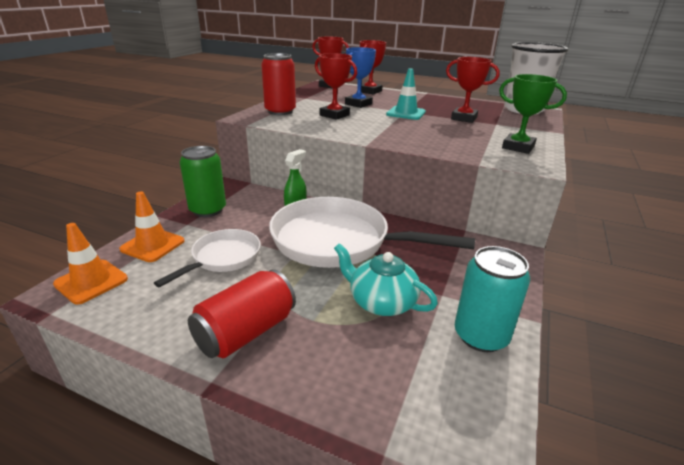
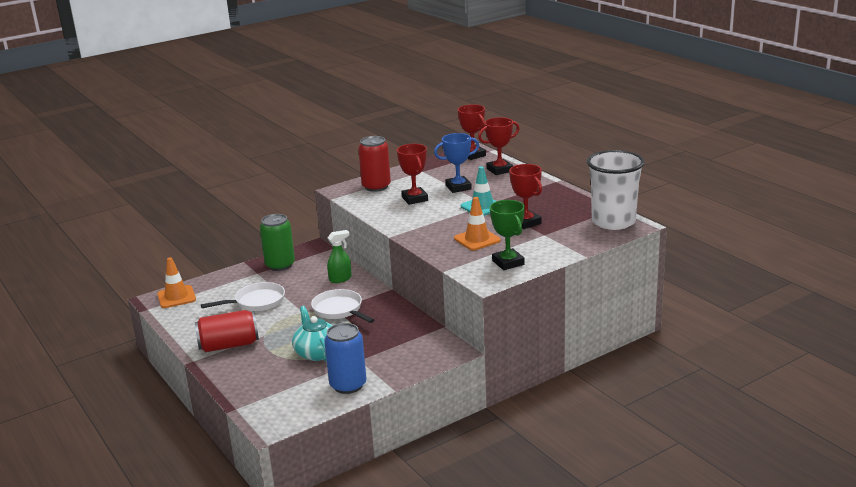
camera: 35 degrees right, 5 degrees down
orange traffic cone [119,191,185,262] -> orange traffic cone moved to [454,197,501,251]
white pan [269,197,475,268] -> white pan [311,289,374,323], size x0.54
turquoise can [455,246,530,352] -> blue can [324,323,366,394]

